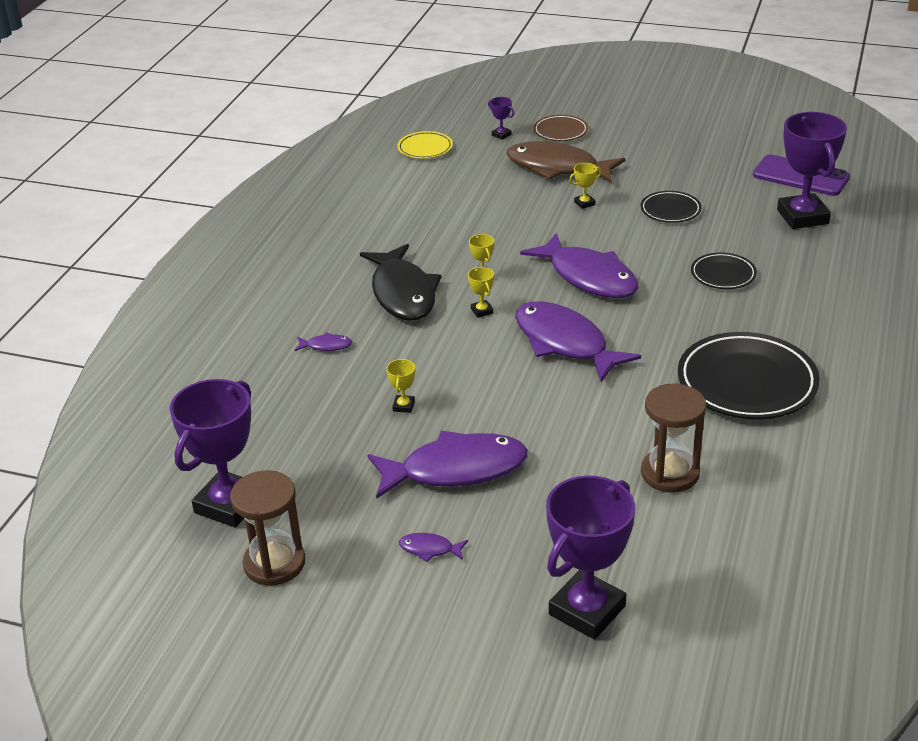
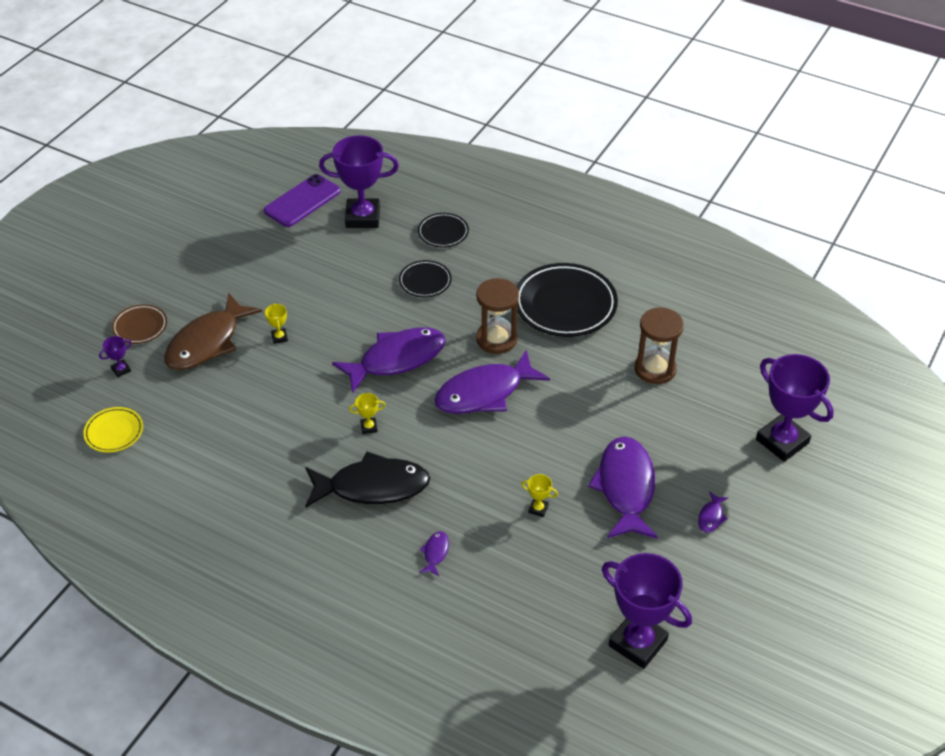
camera: 80 degrees left, 10 degrees up
brown hourglass [230,470,305,586] -> brown hourglass moved to [476,278,519,354]
yellow trophy [468,267,494,318] -> none
black plate [641,191,702,223] -> black plate moved to [418,213,469,247]

